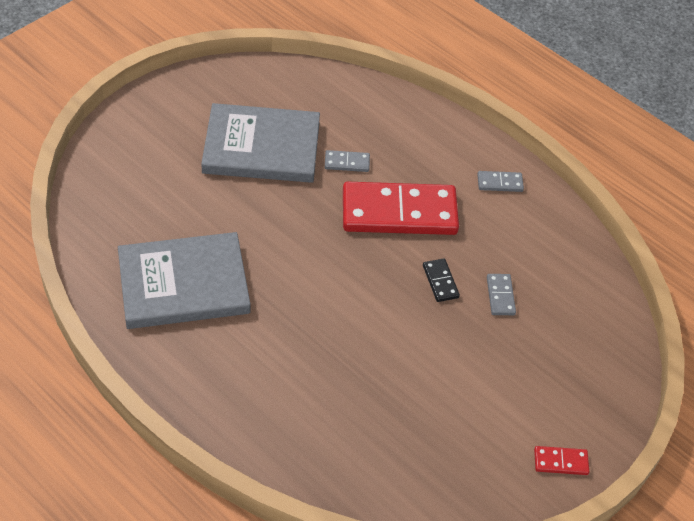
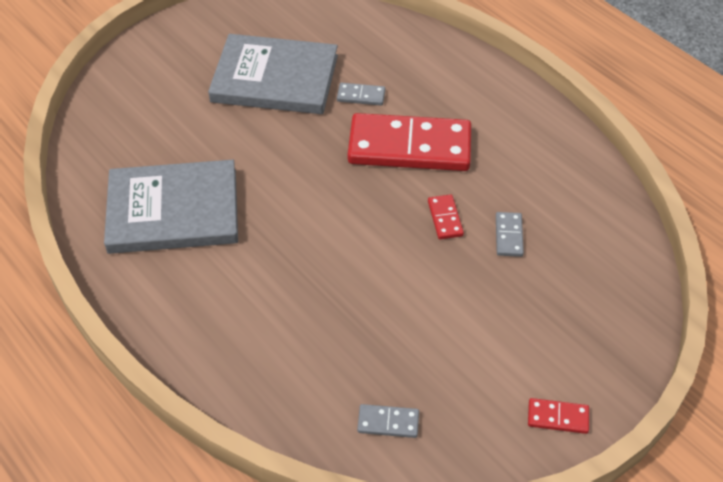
camera: 10 degrees right, 0 degrees up
black domino [423,258,460,302] -> red domino [428,194,464,239]
grey domino [477,171,524,192] -> grey domino moved to [357,404,419,438]

